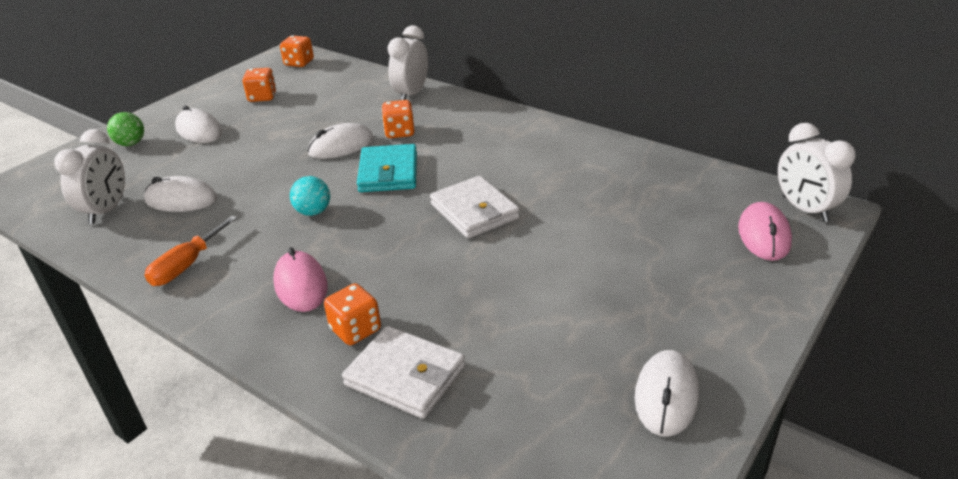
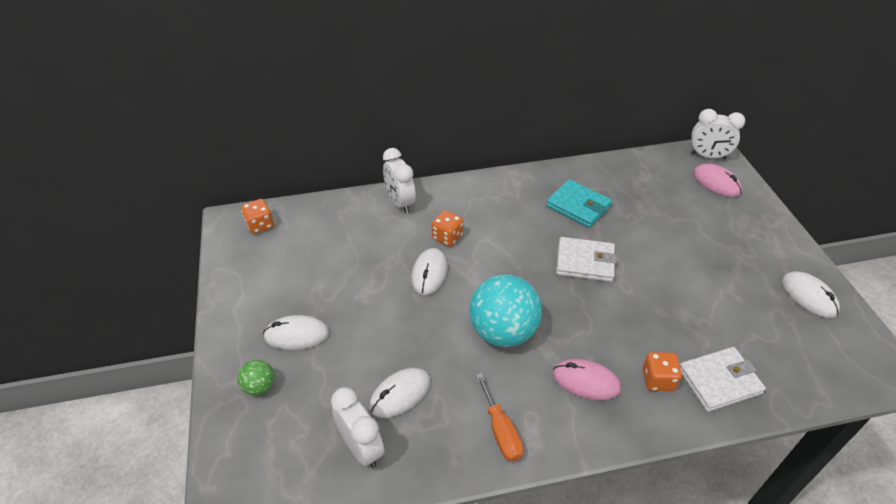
camera: 50 degrees left, 10 degrees up
orange dice [242,68,276,102] -> none
turquoise ball [290,176,330,216] -> turquoise ball [469,274,542,347], size x2.15
turquoise wallet [357,144,417,192] -> turquoise wallet moved to [546,179,612,228]

